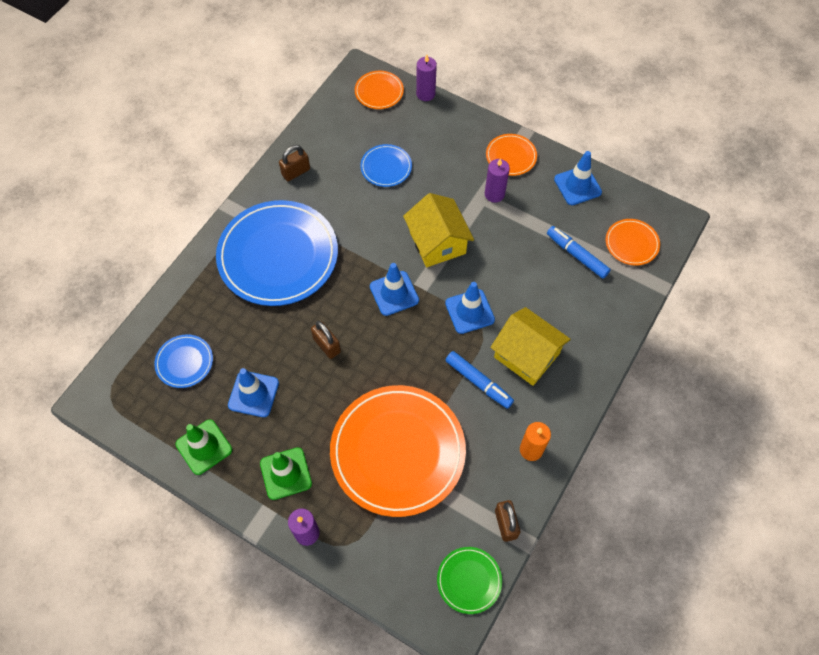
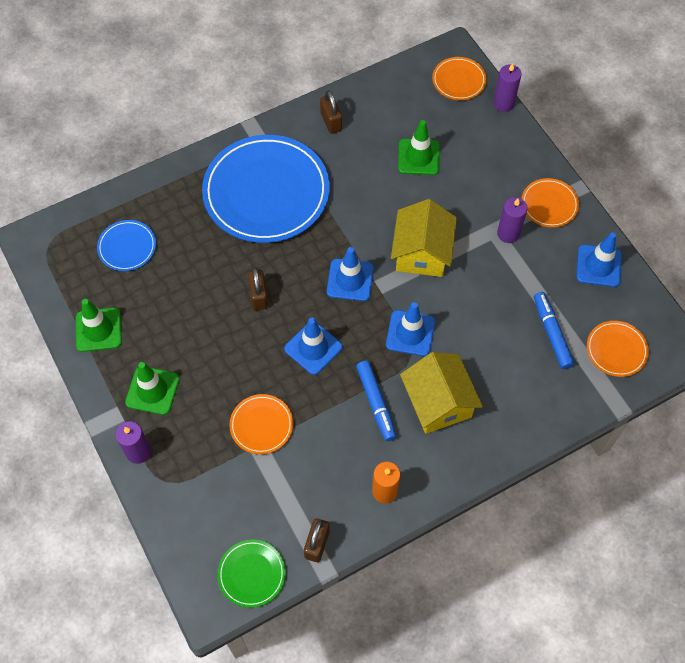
camera: 30 degrees right, 0 degrees up
blue traffic cone [228,368,279,417] -> blue traffic cone moved to [284,318,343,375]
brown padlock [279,145,310,181] -> brown padlock turned 75 degrees clockwise [320,90,342,134]
orange plate [330,385,466,517] -> orange plate [229,394,293,454], size x0.45
blue plate [360,144,412,187] -> green traffic cone [398,120,440,175]

